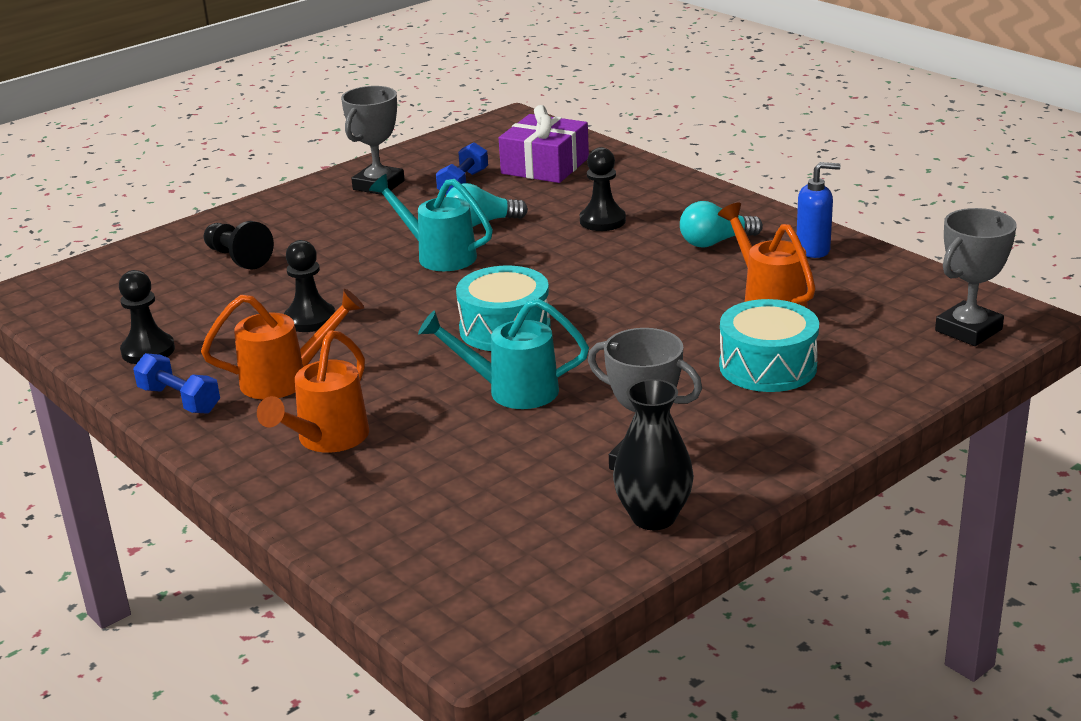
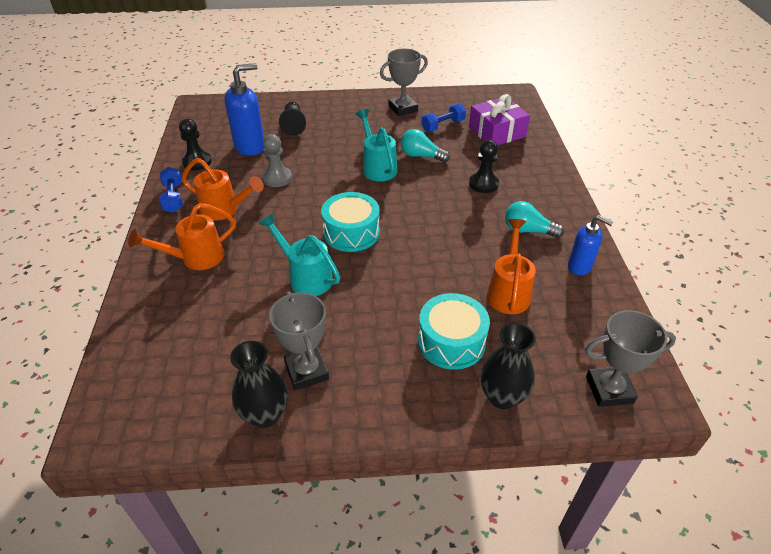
camera: 35 degrees right, 15 degrees up
black pawn [284,240,335,332] -> grey pawn [262,134,292,187]
none -> blue soap dispenser [224,63,264,156]
none -> black vase [480,323,536,409]

